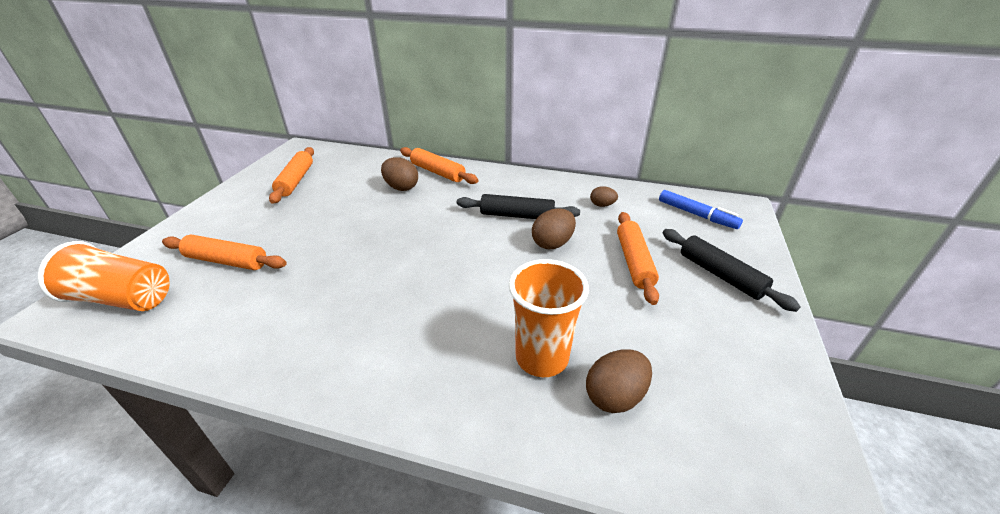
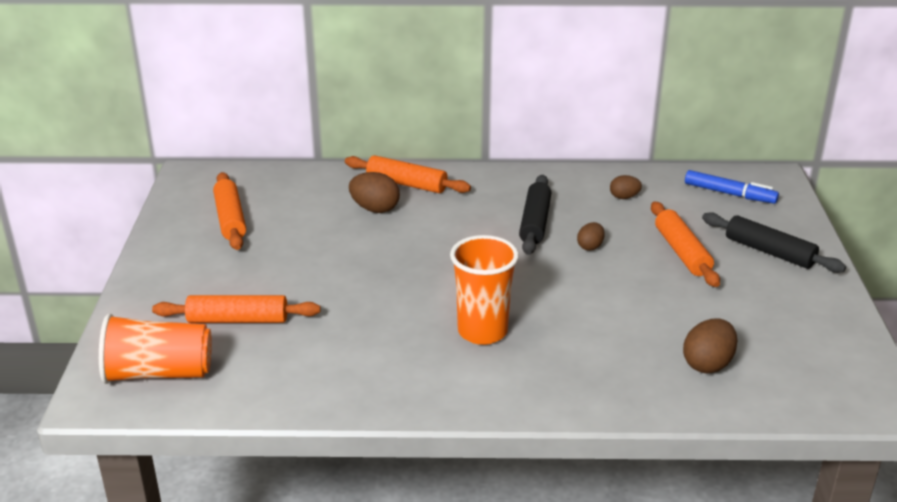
camera: 15 degrees left, 5 degrees down
black rolling pin [457,194,580,219] -> black rolling pin turned 75 degrees counterclockwise [519,175,551,255]
orange cup [509,259,589,377] -> orange cup moved to [450,235,519,345]
brown egg [532,208,576,249] -> brown egg [577,222,605,251], size x0.61

